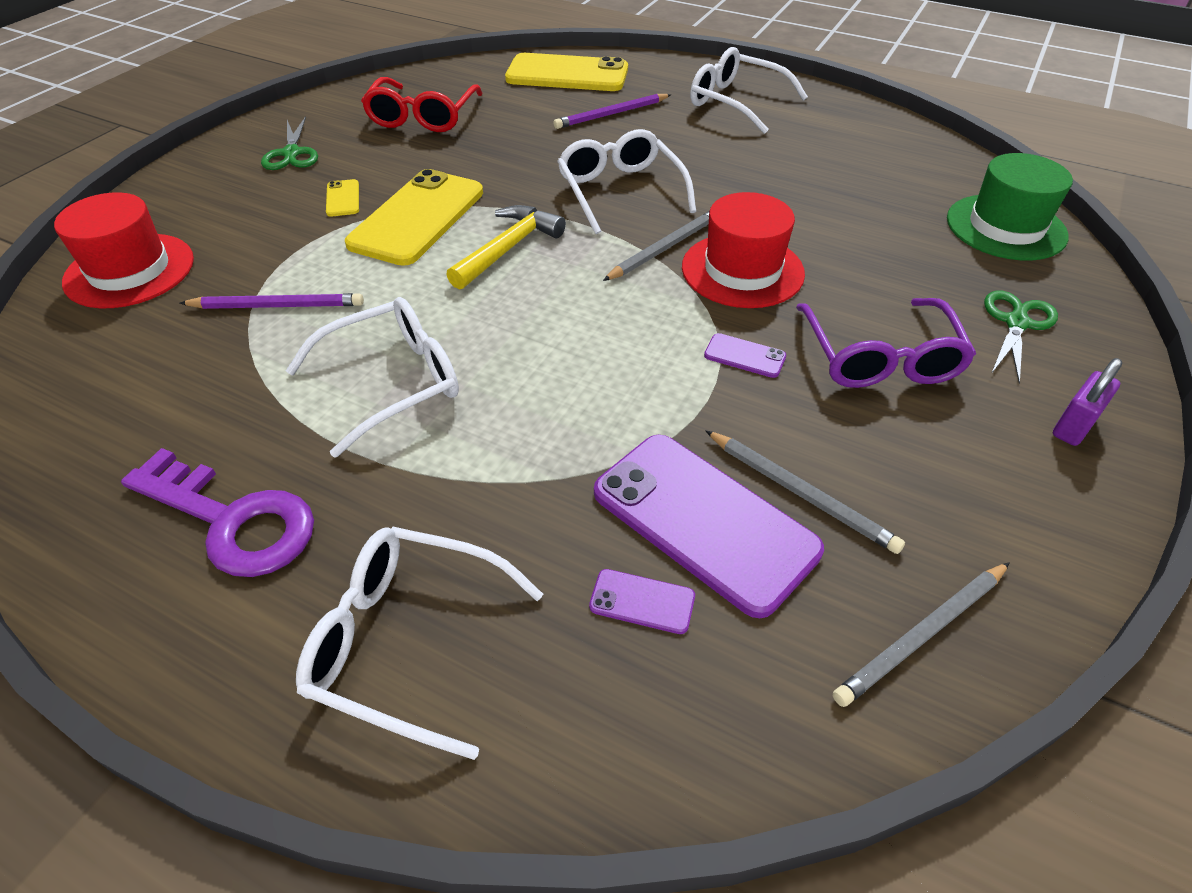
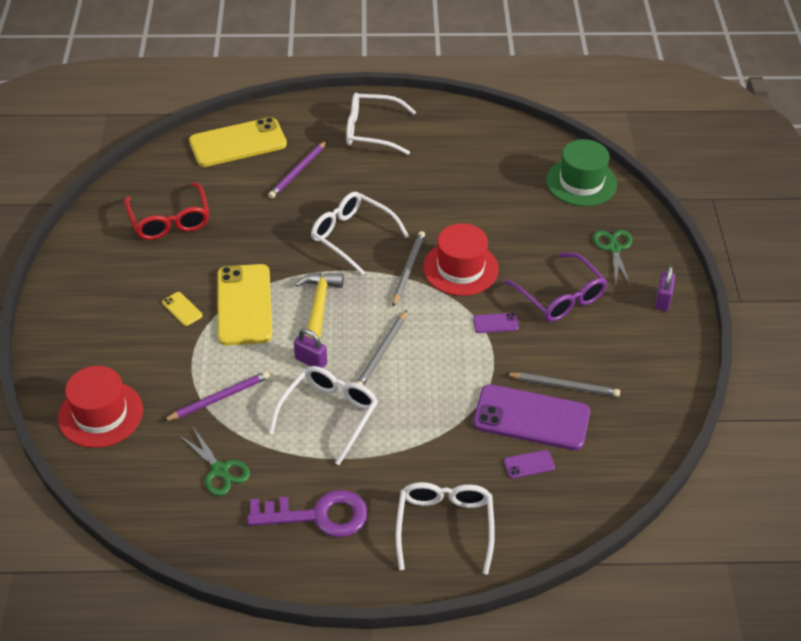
camera: 30 degrees left, 0 degrees up
green scissors [261,116,318,170] -> green scissors moved to [179,427,250,496]
white glasses [296,527,543,760] -> white glasses turned 105 degrees clockwise [396,482,495,574]
grey pencil [833,562,1010,707] -> grey pencil moved to [357,310,407,386]
none -> purple padlock [294,329,327,368]

